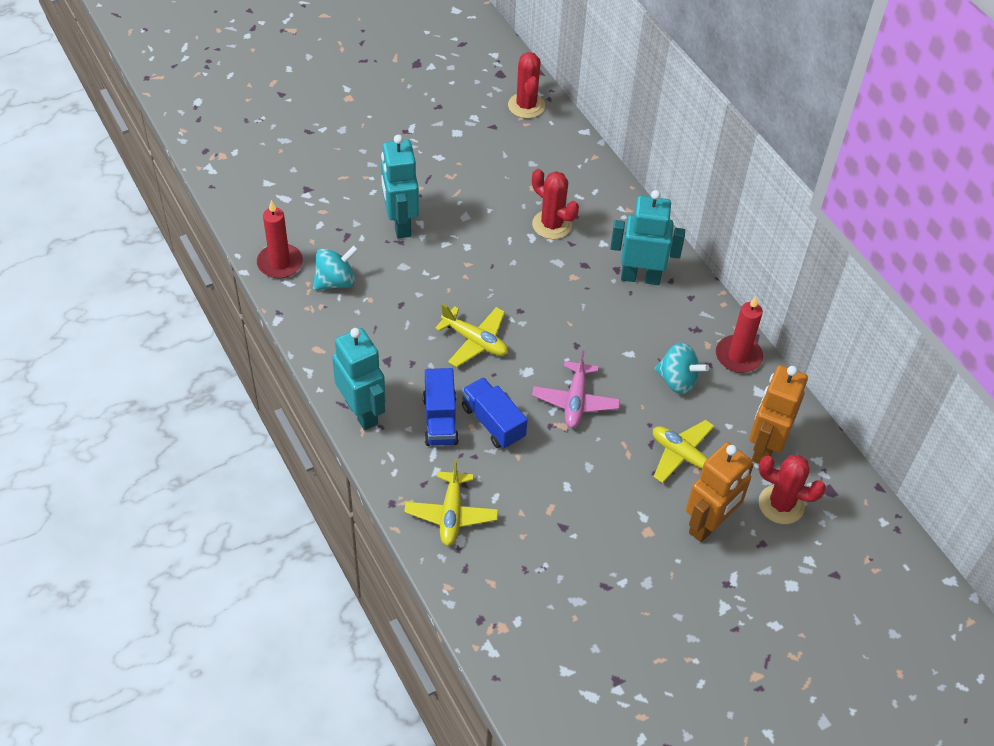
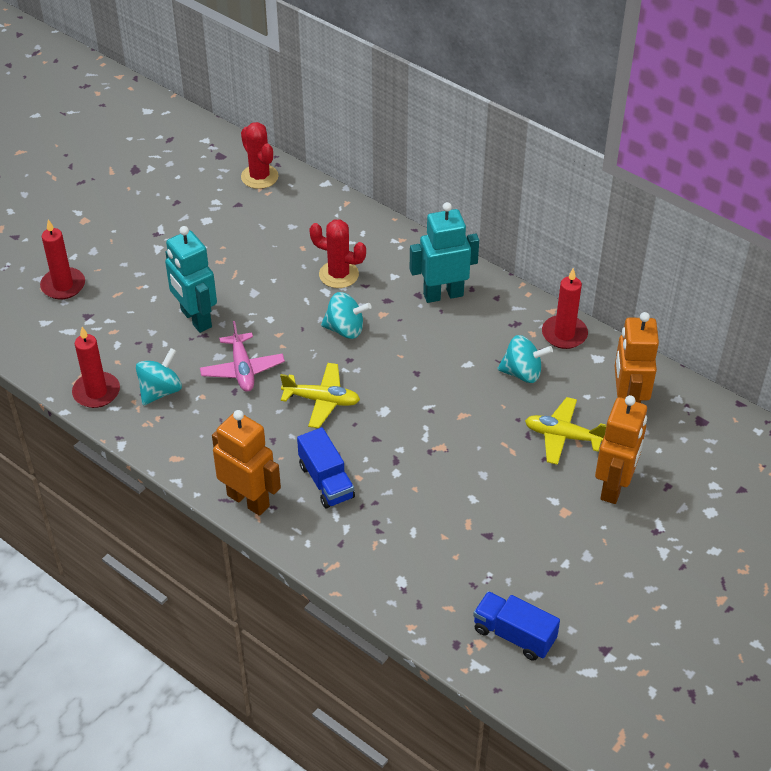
camera: 20 degrees left, 5 degrees down
turquoise robot [332,328,386,430] -> orange robot [212,410,281,516]
yellow plane [404,459,498,546] -> none
blue truck [462,377,528,449] -> blue truck moved to [473,591,560,661]
pink plane [532,350,620,428] -> pink plane moved to [200,321,285,392]
red cactus [758,455,826,524] -> none
none -> red candle [40,219,85,299]
none -> turquoise spinning top [321,292,372,339]

